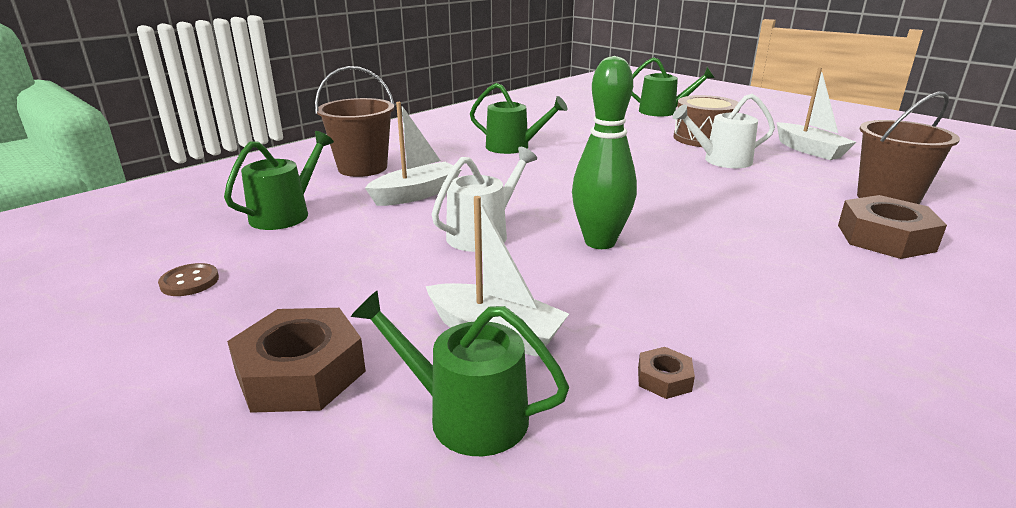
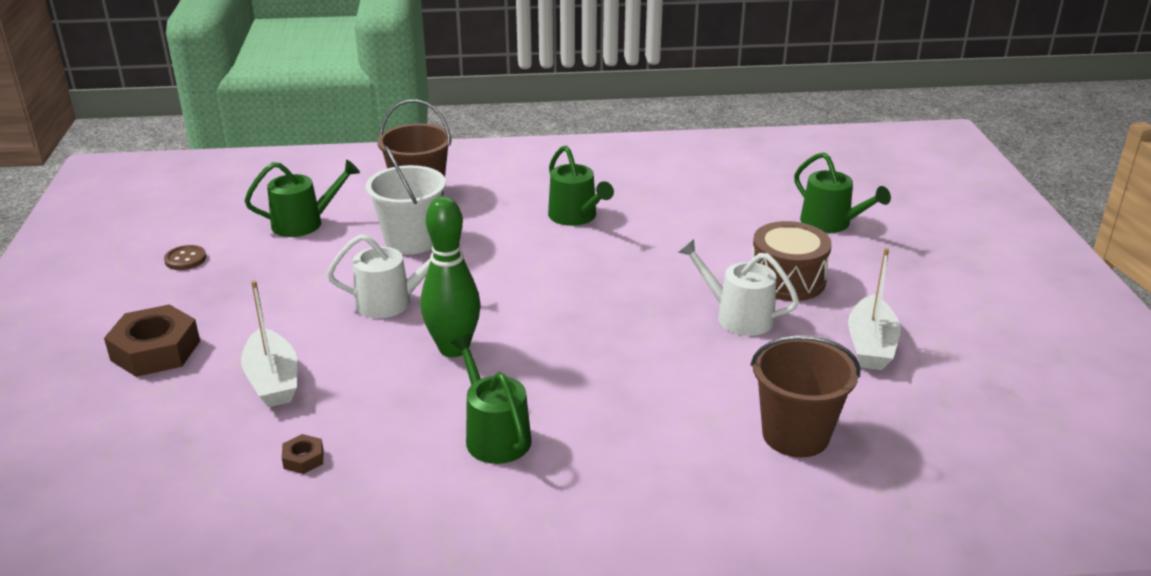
camera: 40 degrees right, 5 degrees up
green watering can [351,291,569,456] -> green watering can moved to [451,334,532,464]
white boat [365,102,462,206] -> white bucket [365,146,446,255]
brown nut [838,195,947,259] -> none

